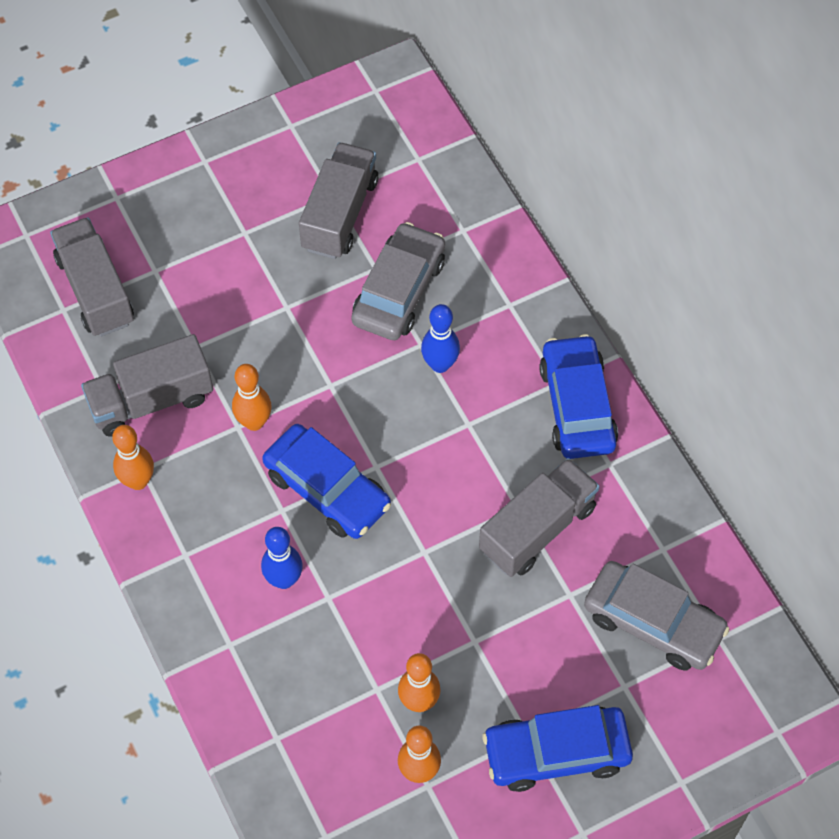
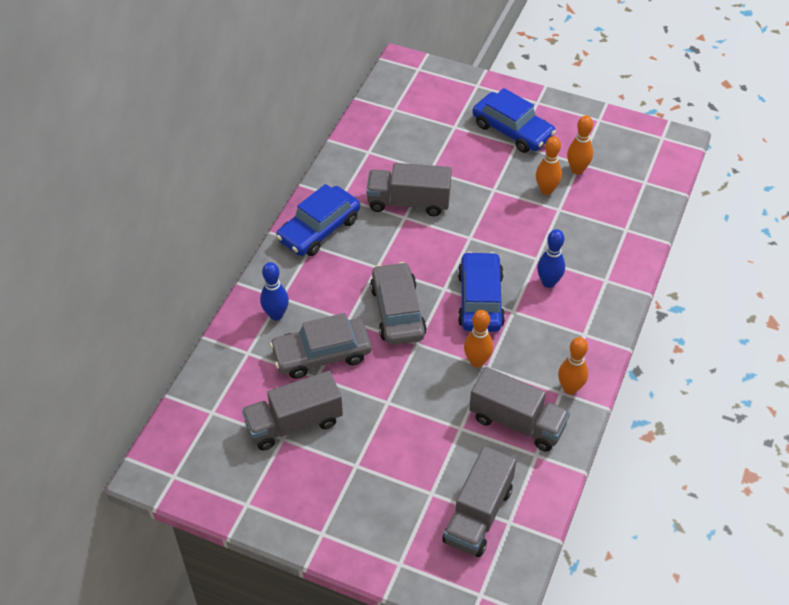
camera: 130 degrees left, 10 degrees down
blue bowling pin [421,304,460,373] -> blue bowling pin moved to [260,262,289,320]
grey car [584,561,729,671] -> grey car moved to [370,262,427,345]

